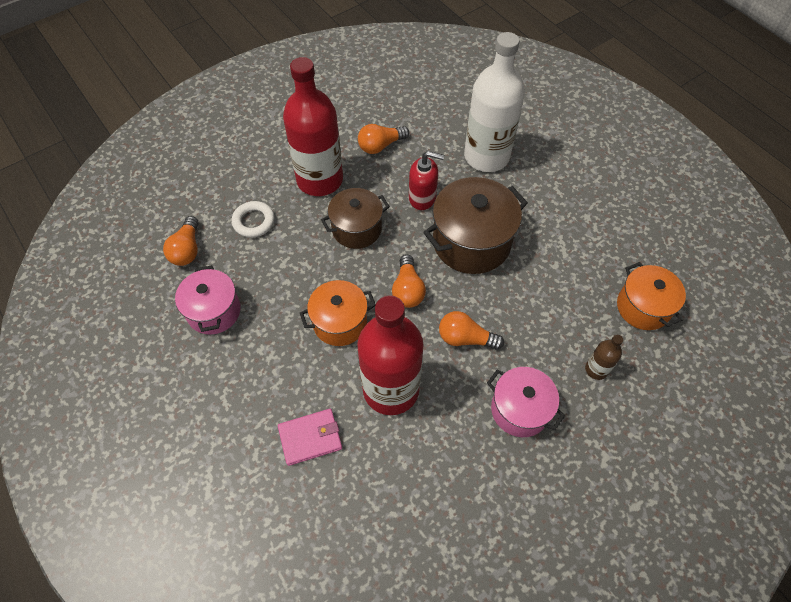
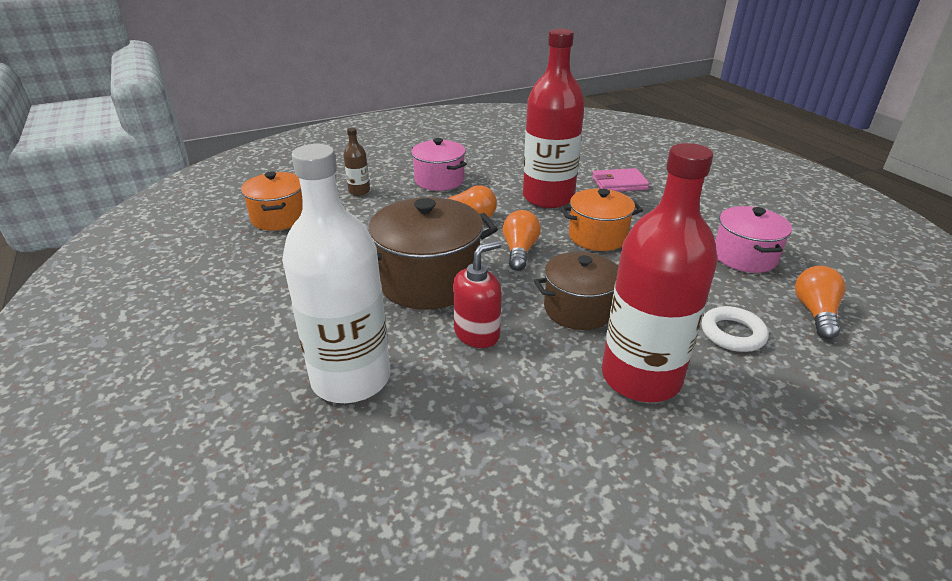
camera: 170 degrees left, 25 degrees down
orange light bulb [358,124,409,154] -> none
red soap dispenser [409,151,444,210] -> red soap dispenser turned 120 degrees clockwise [453,240,502,348]

